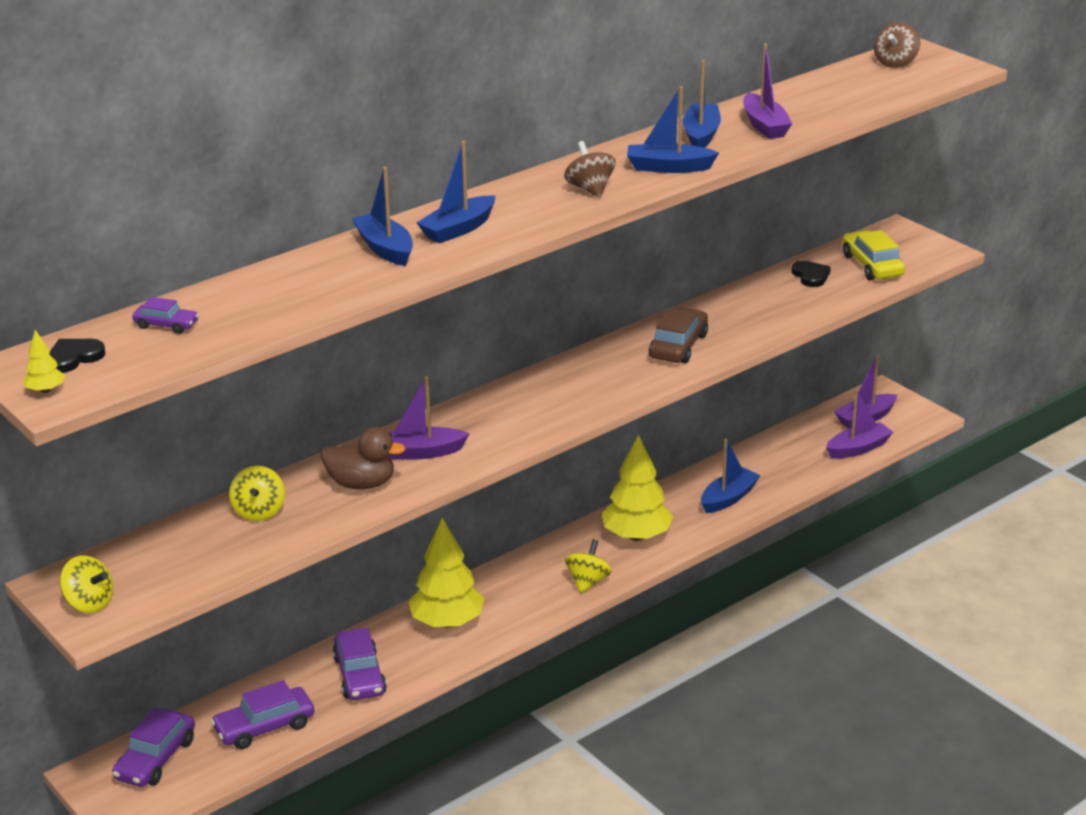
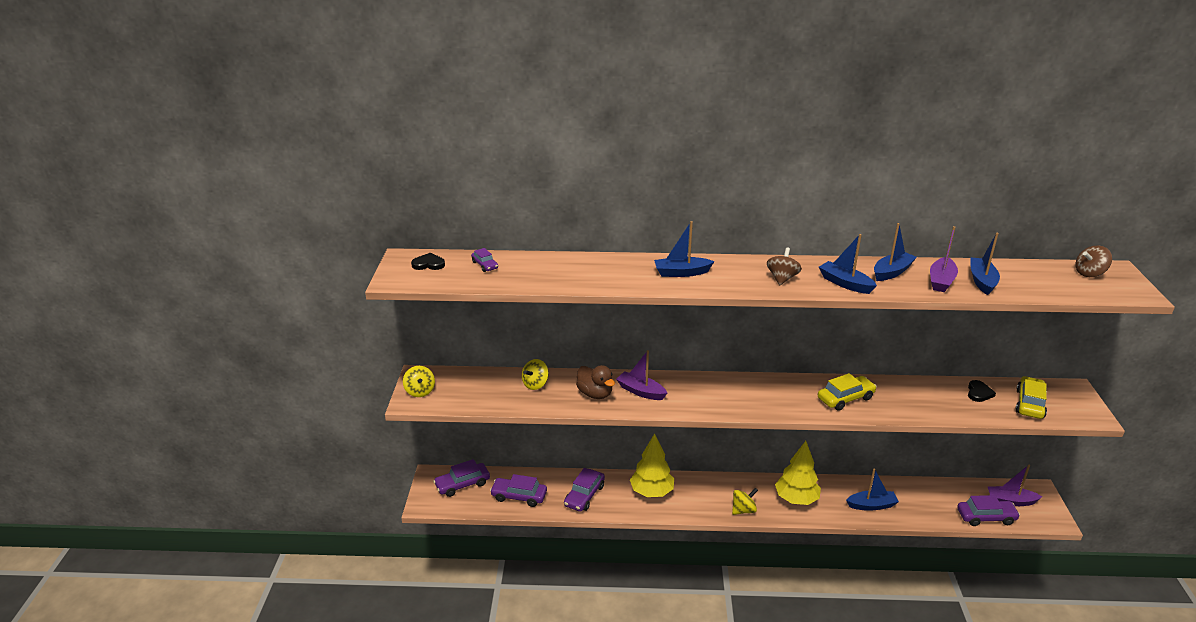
camera: 40 degrees right, 0 degrees up
yellow tree [23,330,65,393] -> none
blue boat [352,167,413,266] -> blue boat moved to [971,233,1000,295]
brown car [649,307,708,363] -> yellow car [818,373,877,411]
purple boat [826,389,893,458] -> purple car [957,495,1020,526]

